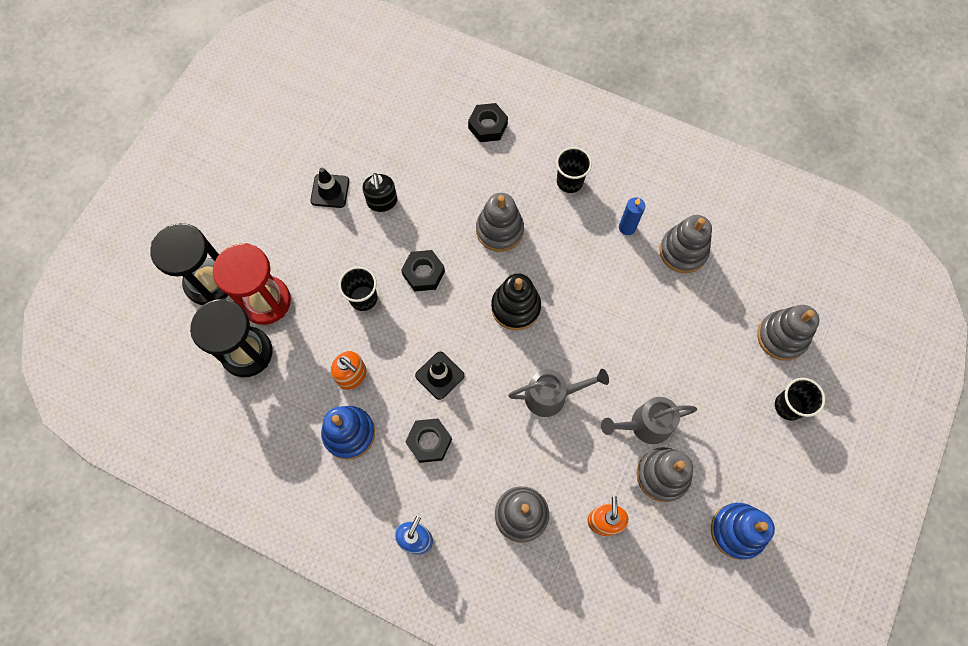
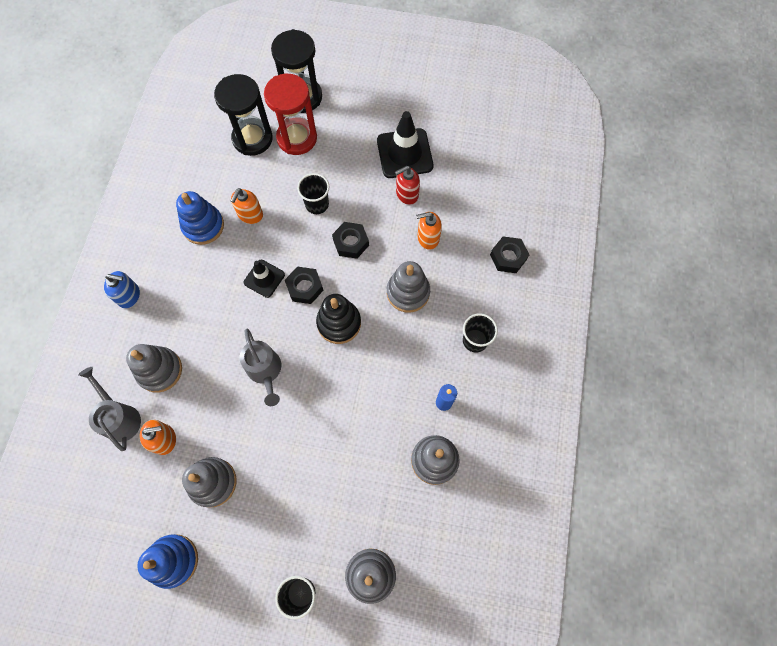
camera: 75 degrees right, 0 degrees up
black traffic cone [310,168,349,208] -> black traffic cone [377,111,433,178], size x1.70
black soap dispenser [362,173,397,212] -> red soap dispenser [395,166,420,205]
black nut [405,418,452,463] -> black nut moved to [285,266,323,304]
grey watering can [601,397,697,444] -> grey watering can moved to [78,367,141,451]
none -> orange soap dispenser [416,212,442,250]

